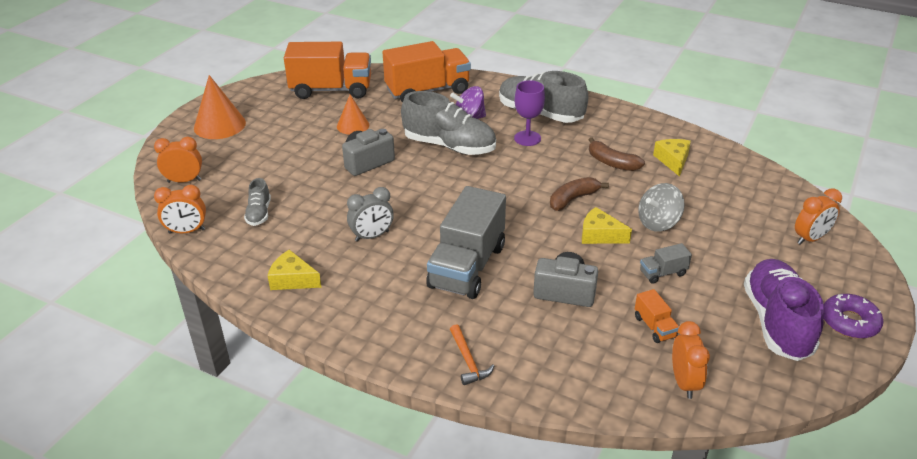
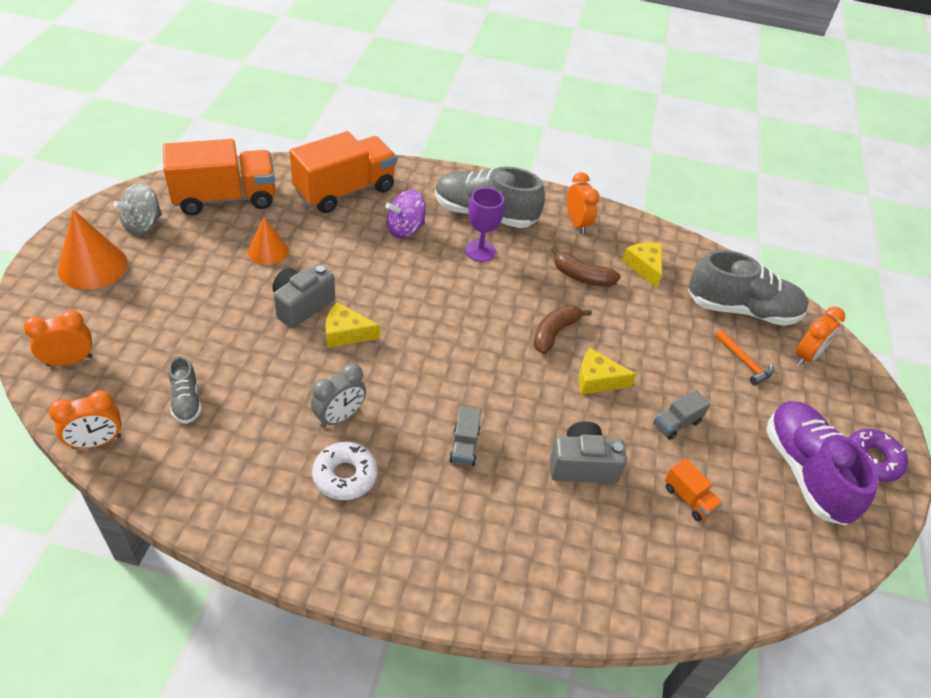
camera: 20 degrees left, 10 degrees up
yellow cheese [268,250,322,290] -> yellow cheese moved to [325,302,380,348]
grey shoe [401,91,496,155] -> grey shoe moved to [688,250,809,326]
grey truck [426,186,506,299] -> grey truck [449,406,482,466], size x0.43
orange hammer [450,324,494,385] -> orange hammer moved to [715,330,774,386]
grey spinning top [638,183,685,232] -> grey spinning top moved to [113,183,162,235]
orange clock [672,321,710,399] -> orange clock moved to [567,172,600,234]
none -> white donut [312,442,378,500]

